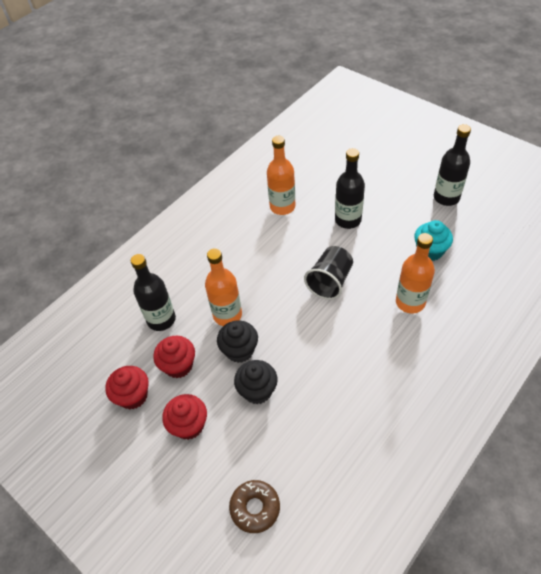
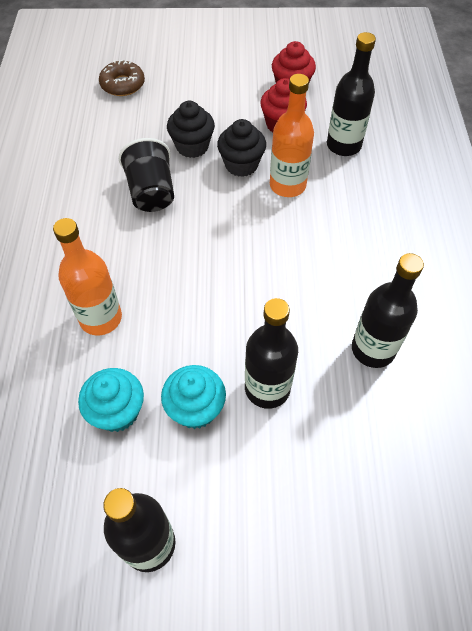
camera: 135 degrees right, 5 degrees up
red cupcake [162,394,207,440] -> none
orange bottle [267,136,295,215] -> black bottle [352,253,424,368]
black cup [304,246,353,300] -> black cup moved to [119,138,174,212]
none -> turquoise cupcake [161,365,226,429]

